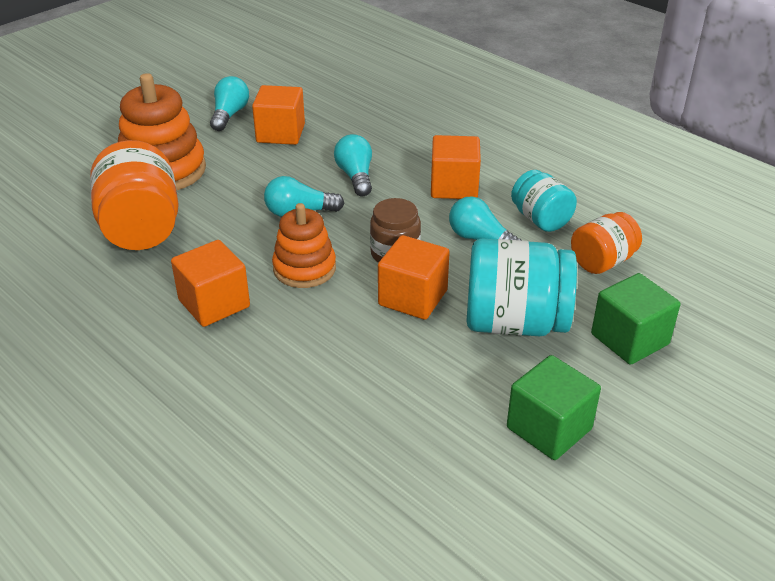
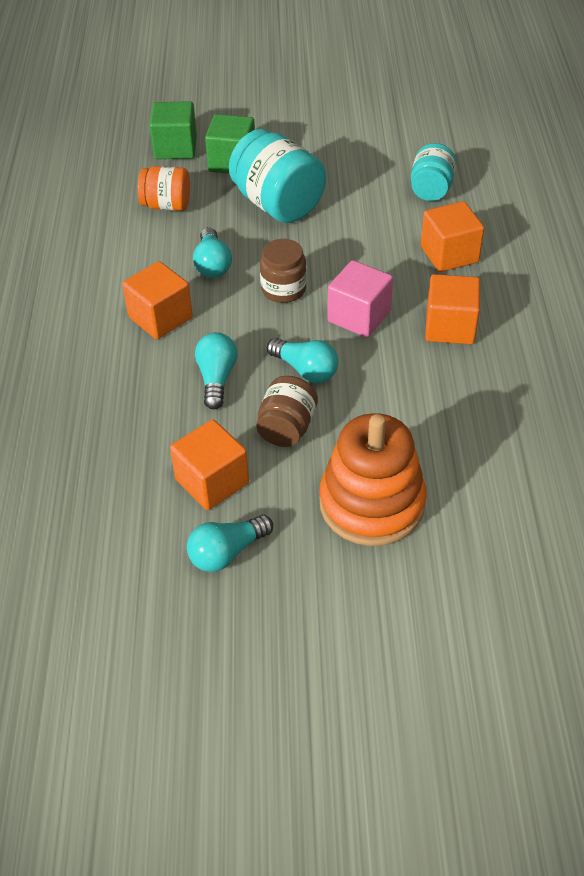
camera: 135 degrees left, 10 degrees up
orange jar [90,140,179,250] -> none
orange stacking toy [272,203,336,288] -> pink cube [327,260,393,338]
turquoise light bulb [334,134,372,196] -> turquoise light bulb turned 150 degrees clockwise [195,332,237,410]
orange cube [378,235,450,320] -> orange cube moved to [421,201,484,272]
green cube [507,355,601,460] -> green cube moved to [149,101,197,159]
turquoise jar [511,170,577,232] -> turquoise jar moved to [411,143,456,201]
none -> brown jar [256,376,318,447]

